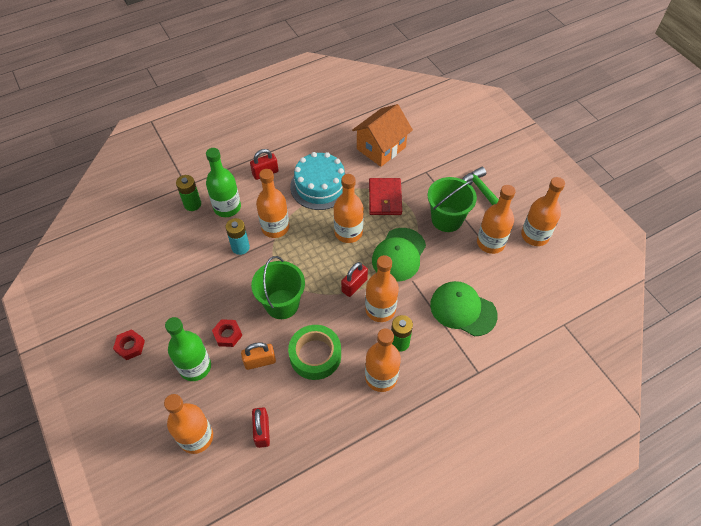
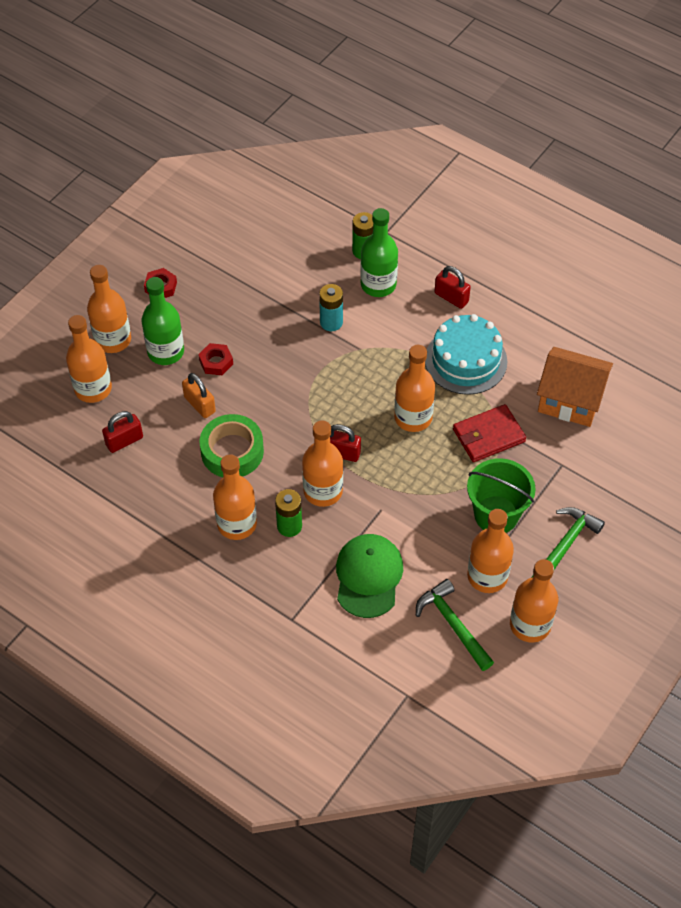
camera: 65 degrees right, 0 degrees up
green bucket [251,256,305,319] -> none
orange bottle [256,169,289,238] -> orange bottle moved to [87,265,131,353]
green cap [372,228,426,282] -> none
none -> green hammer [416,579,494,671]

